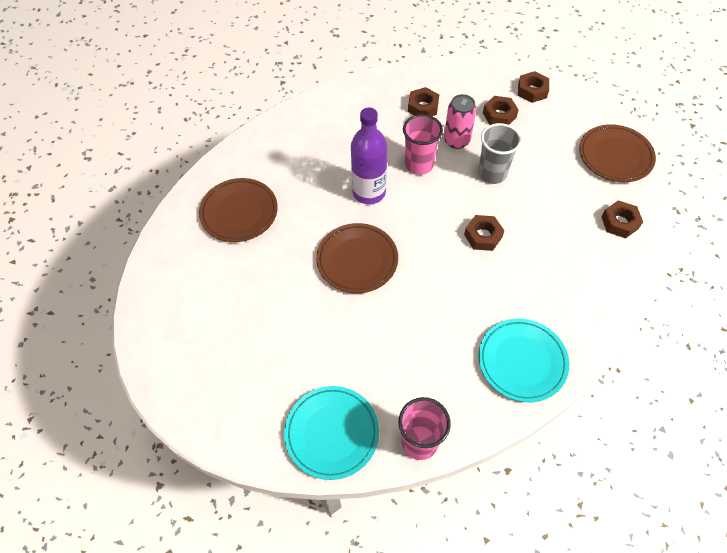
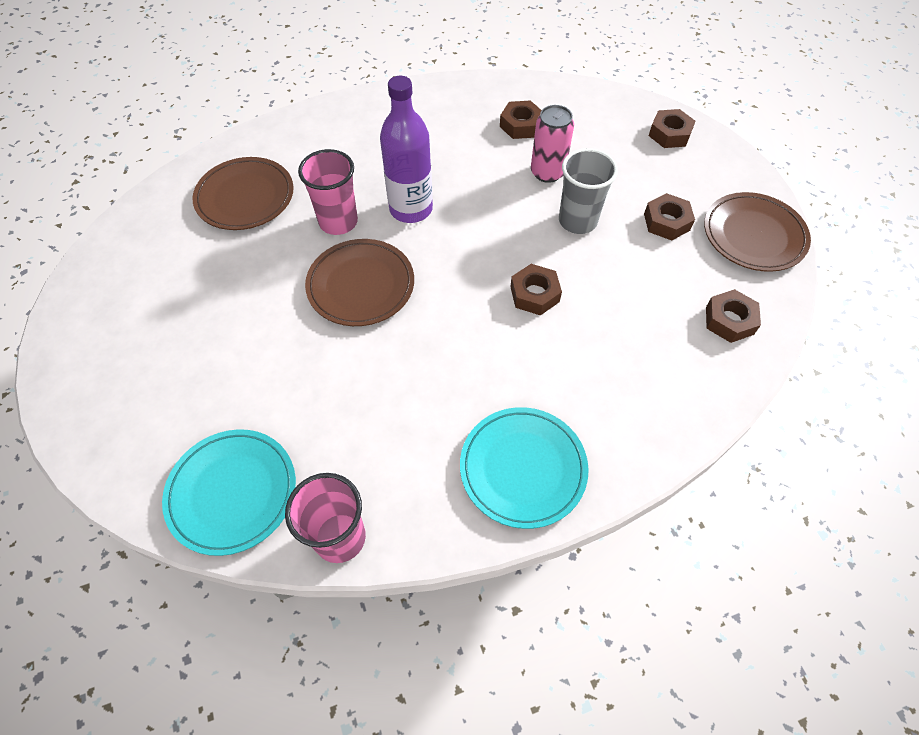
camera: 15 degrees right, 0 degrees up
pink cup [403,114,443,175] -> pink cup moved to [298,149,358,235]
brown nut [483,96,519,125] -> brown nut moved to [644,193,695,241]

